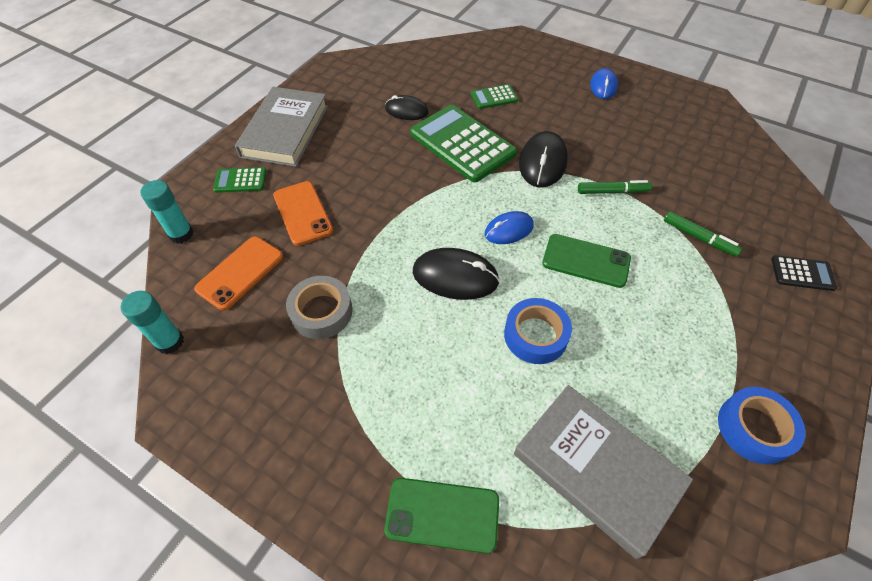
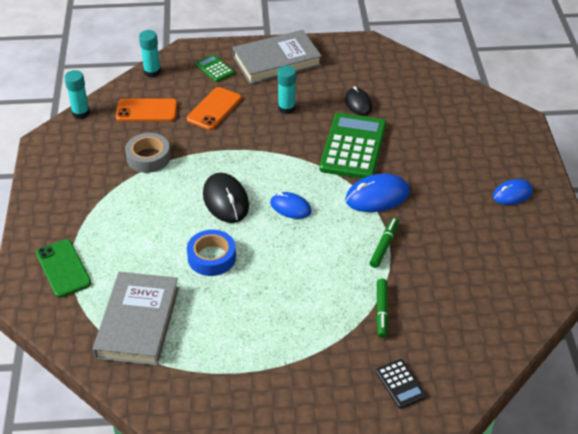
camera: 55 degrees right, 10 degrees down
green calculator [471,84,518,109] -> none
black mouse [519,131,568,188] -> blue mouse [345,174,410,212]
green phone [542,234,631,288] -> none
green marker [578,180,652,194] -> green marker turned 120 degrees counterclockwise [370,218,399,268]
blue tape [718,387,806,464] -> none
none -> turquoise glue stick [277,65,296,114]

